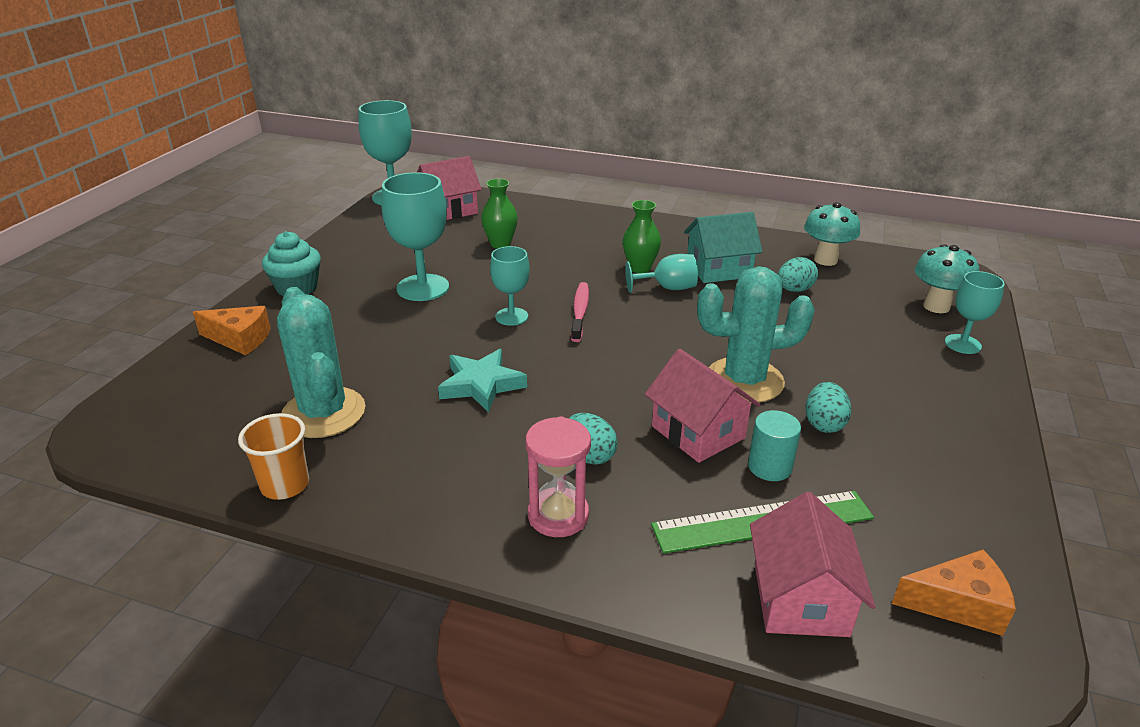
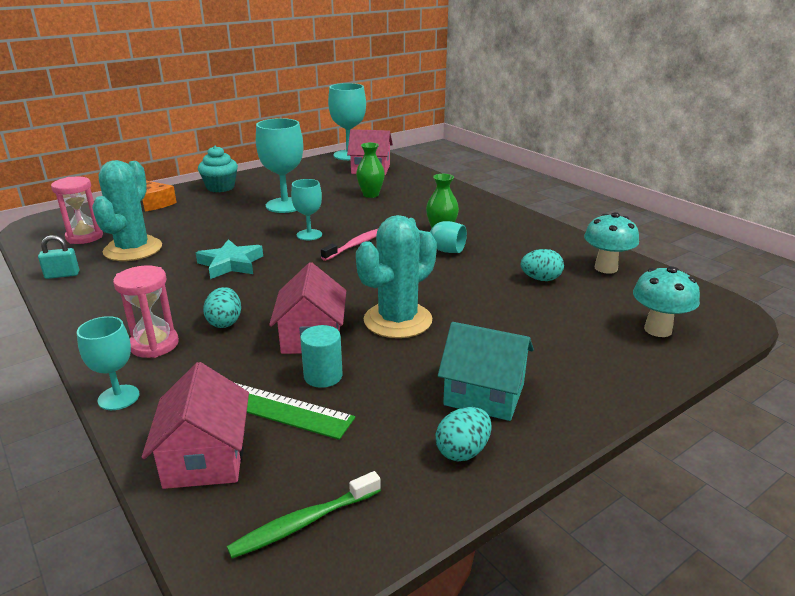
camera: 35 degrees right, 5 degrees down
orange cup [238,413,309,500] -> turquoise padlock [38,235,79,279]
turquoise house [684,212,763,283] -> turquoise house moved to [438,322,534,421]
turquoise cactus [697,266,815,403] -> turquoise cactus turned 75 degrees counterclockwise [356,215,437,338]
pink house [750,492,875,637] -> pink house turned 45 degrees counterclockwise [142,362,249,489]
turquoise egg [805,382,852,433] -> turquoise egg moved to [436,407,491,462]
orange cheese [892,550,1016,636] -> green toothbrush [227,471,381,559]
turquoise goblet [945,271,1005,354] -> turquoise goblet moved to [77,316,139,410]
none -> pink hourglass [51,177,103,244]

